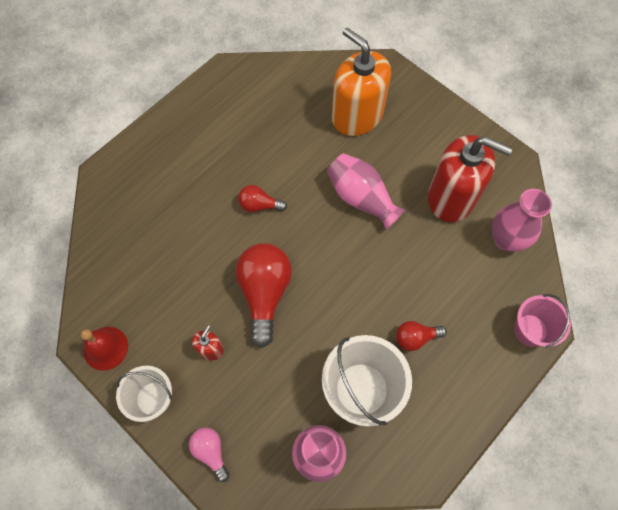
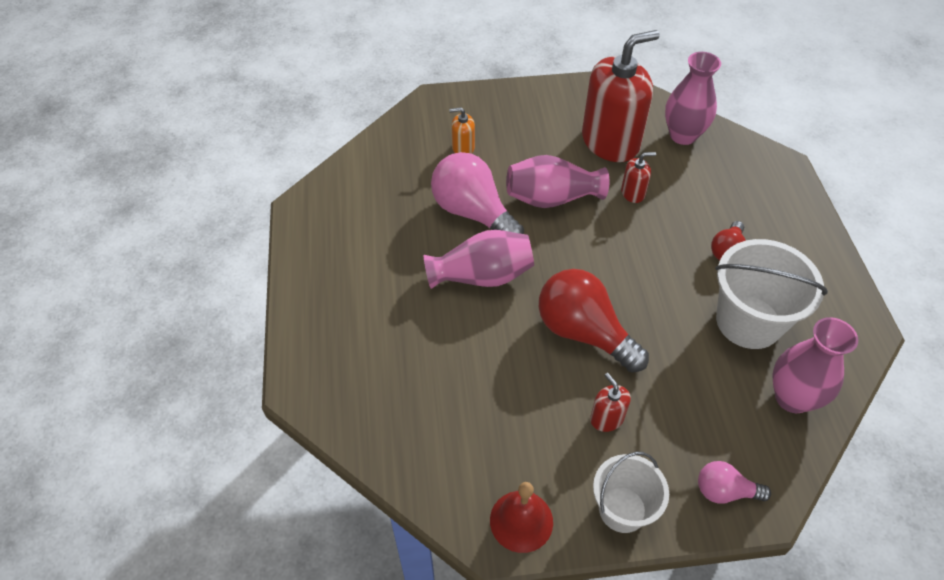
camera: 50 degrees left, 15 degrees down
red light bulb [238,185,287,212] -> pink vase [424,230,534,289]
orange soap dispenser [332,27,391,136] -> orange soap dispenser [449,107,475,154], size x0.42
pink bucket [514,294,571,348] -> none
none -> pink light bulb [431,152,524,234]
none -> red soap dispenser [621,152,656,203]

